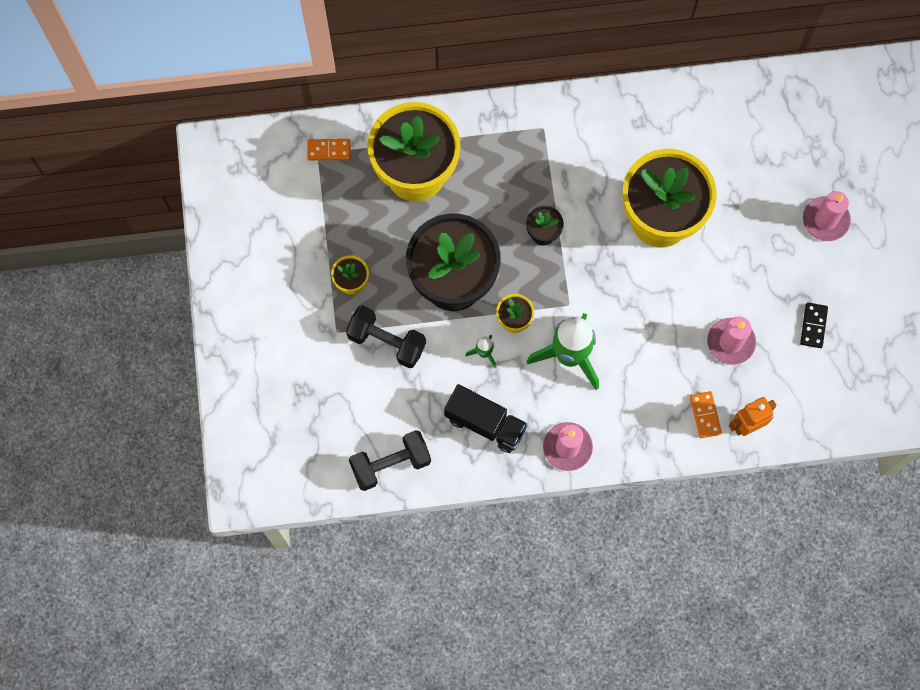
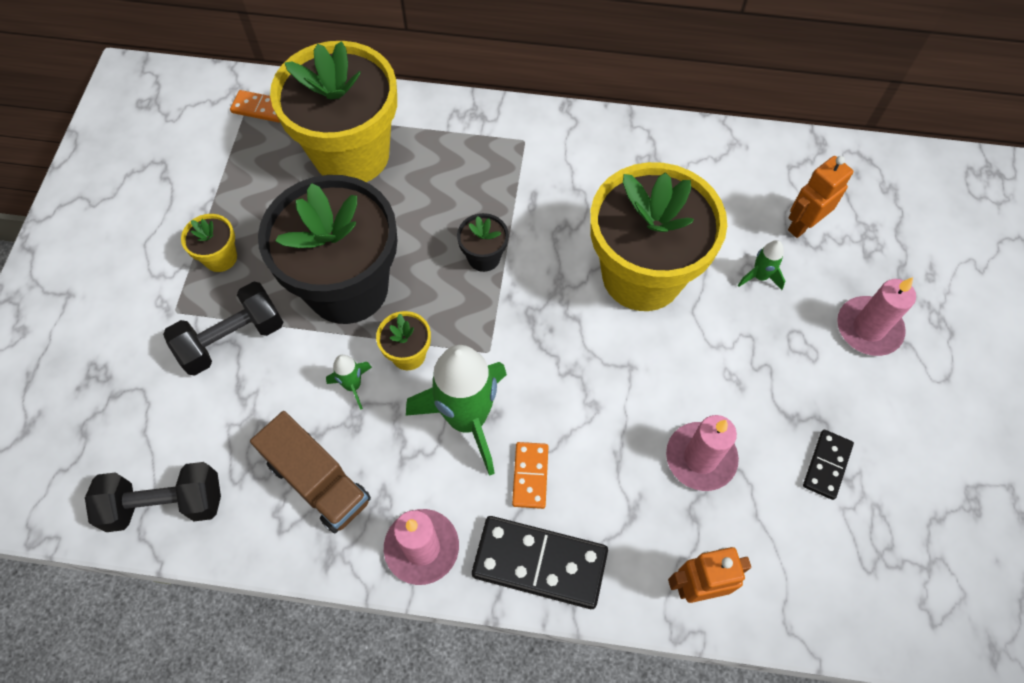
camera: 15 degrees right, 10 degrees down
black dumbbell [346,305,426,368] -> black dumbbell turned 75 degrees counterclockwise [163,282,283,376]
black truck [444,384,528,453] -> brown truck [250,411,371,533]
orange domino [690,391,722,438] -> orange domino moved to [512,442,549,509]
none -> black domino [472,516,608,609]
none -> green rocket [738,240,785,290]
none -> orange robot [788,156,853,238]

